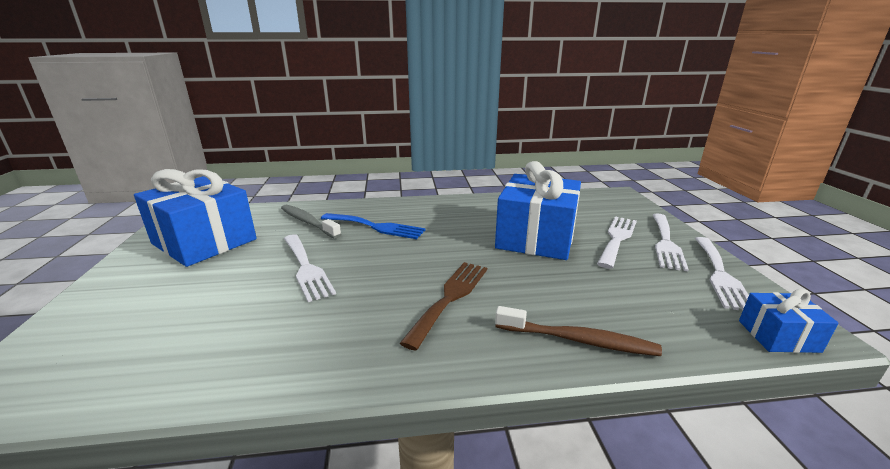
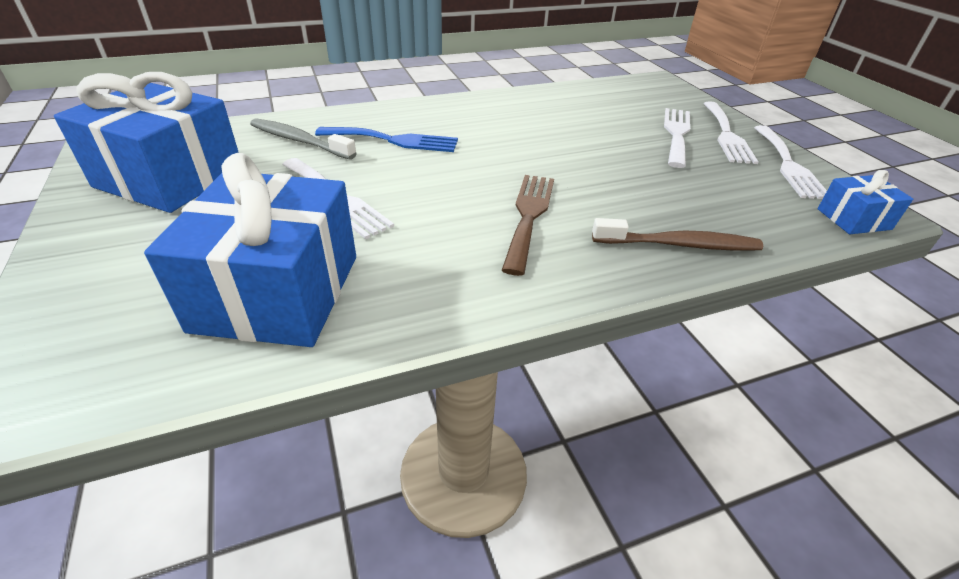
camera: 15 degrees left, 15 degrees up
blue gift [495,161,581,260] -> blue gift moved to [144,153,356,347]

